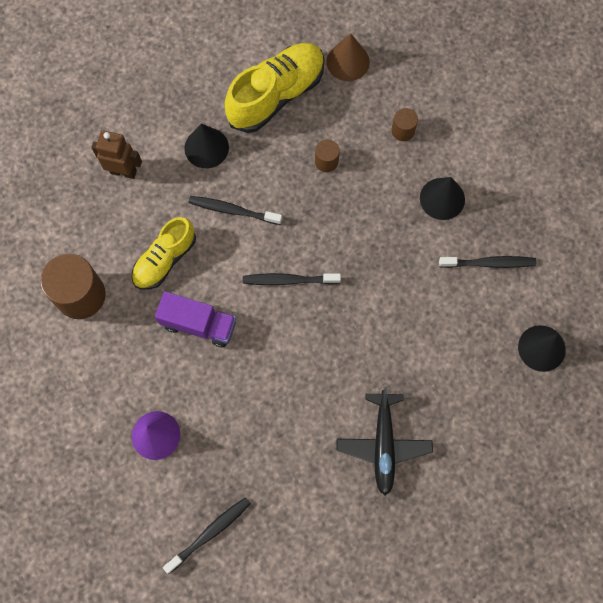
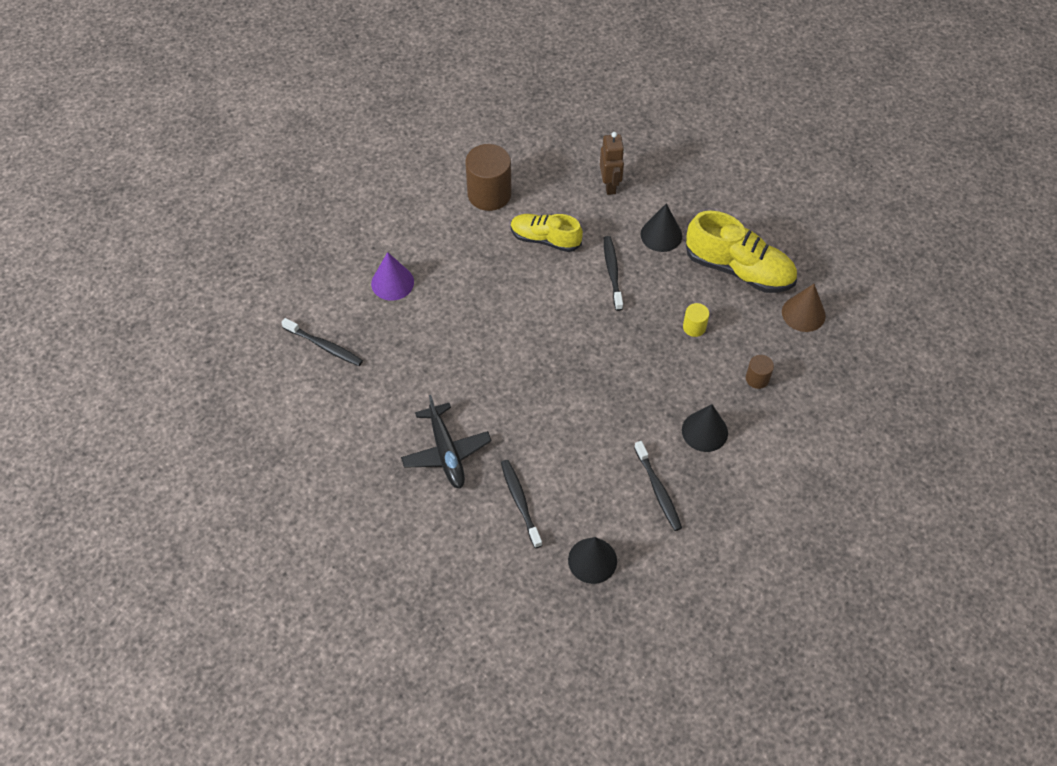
camera: 70 degrees right, 15 degrees down
purple truck [155,291,236,348] -> none
black toothbrush [243,273,341,285] -> black toothbrush moved to [501,460,542,548]
brown cylinder [315,139,340,172] -> yellow cylinder [683,303,709,337]
black plane [337,386,433,495] -> black plane turned 90 degrees counterclockwise [401,395,492,489]

